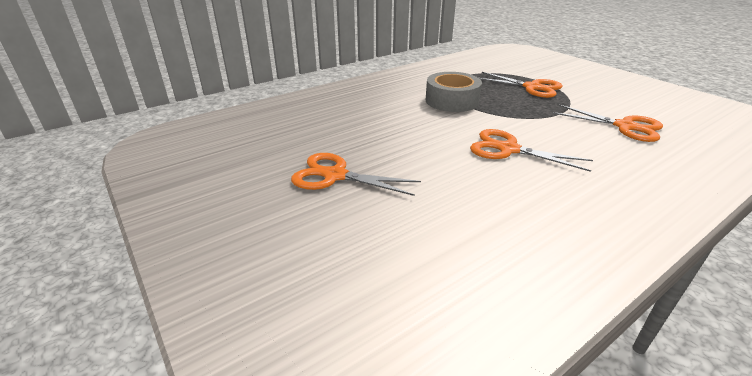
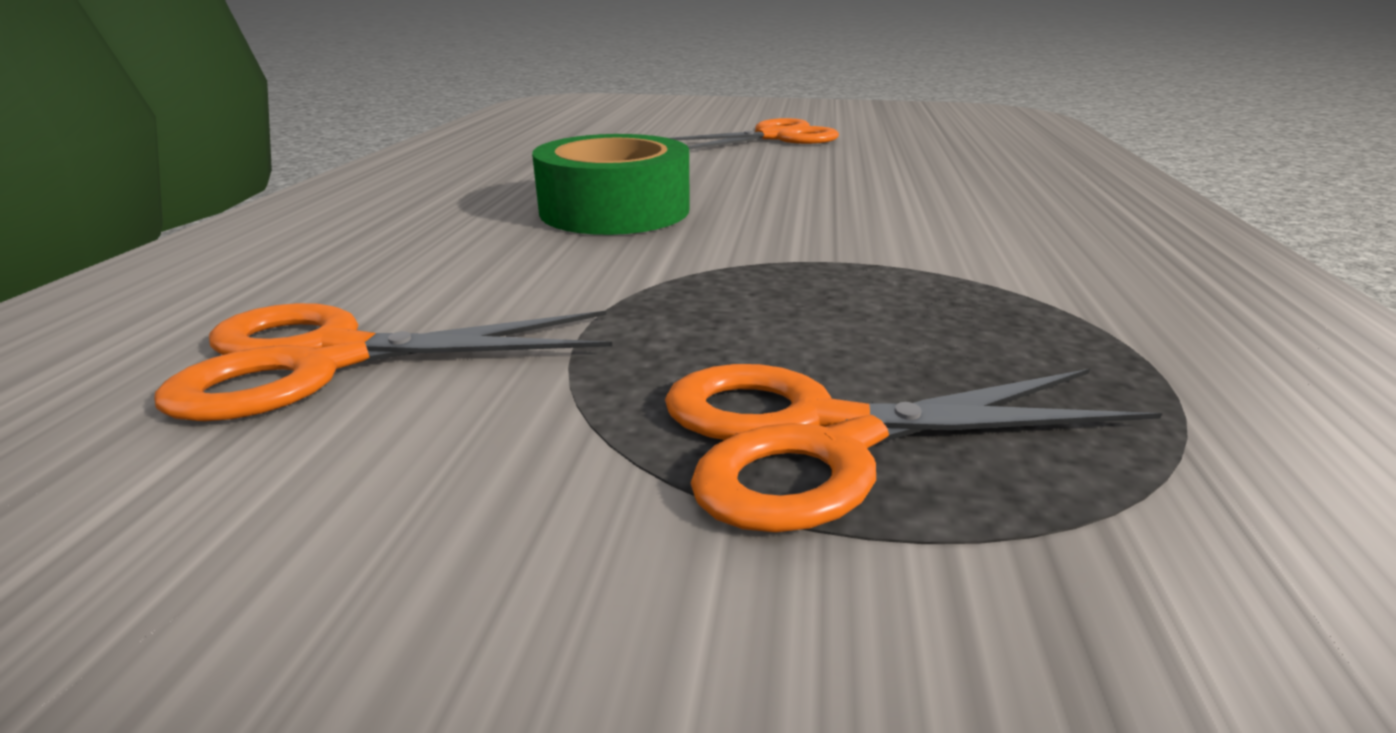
camera: 135 degrees right, 5 degrees down
grey tape [426,72,482,112] -> none
orange scissors [470,129,593,172] -> green tape [532,134,690,235]

